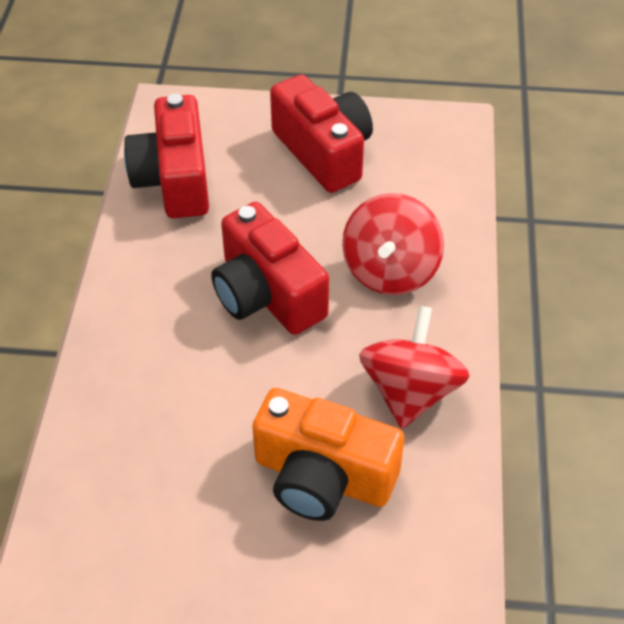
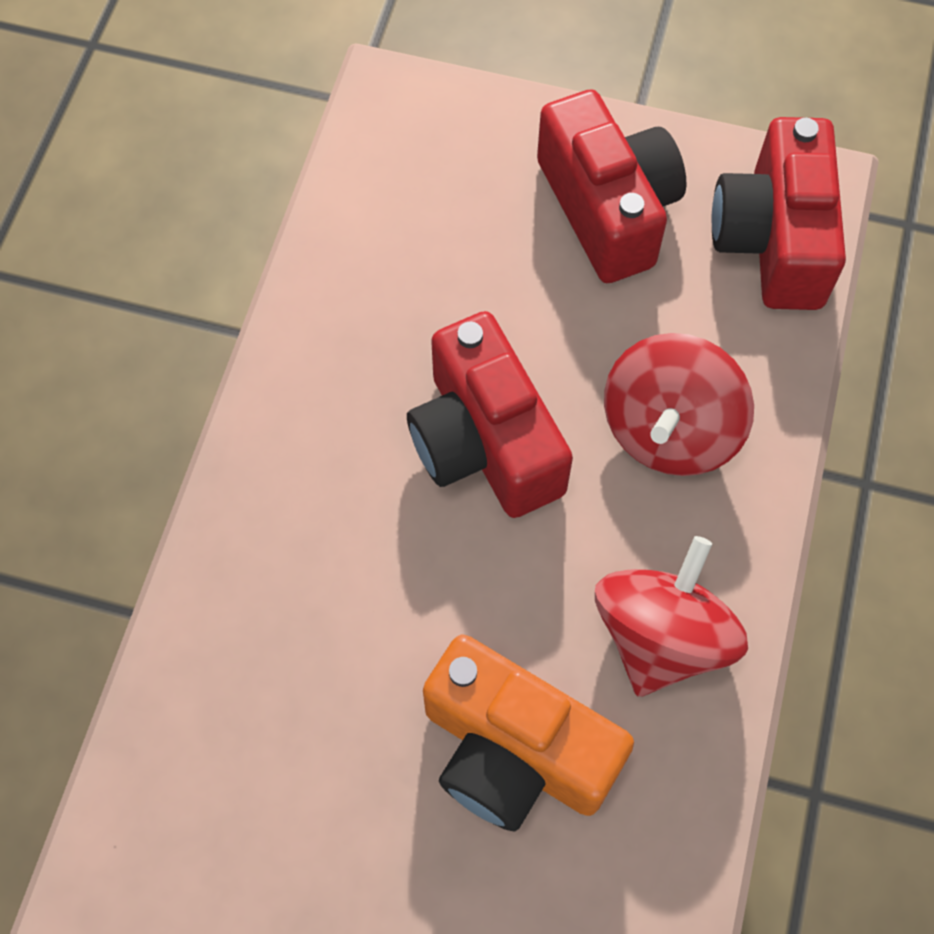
camera: 10 degrees right, 15 degrees up
red camera [124,94,209,218] -> red camera moved to [712,117,846,310]

